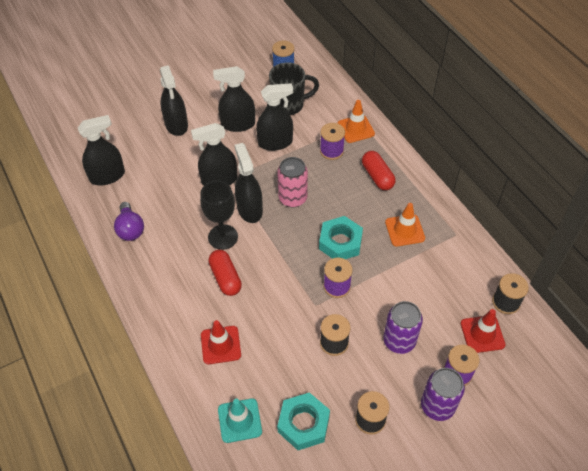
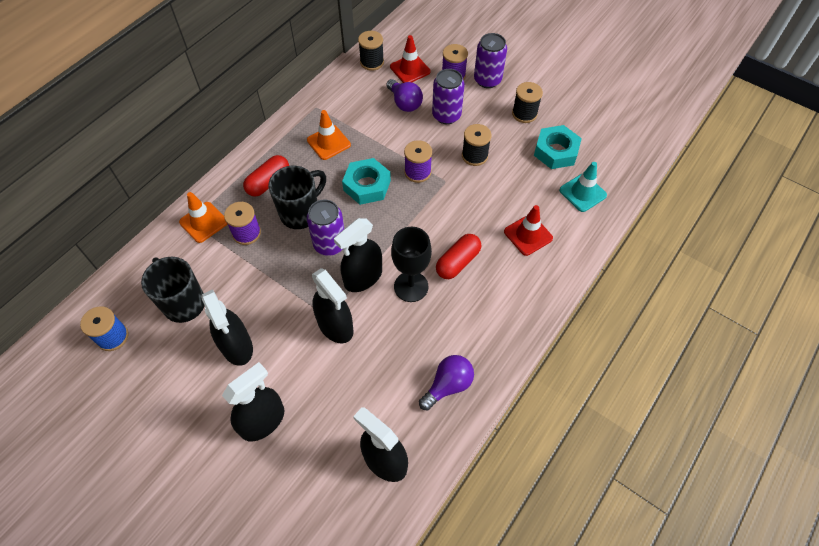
camera: 115 degrees left, 5 degrees up
black spray bottle [256,83,293,151] -> none
pink can [277,157,308,207] -> purple can [307,200,344,256]
none -> black mug [268,166,326,229]
none -> purple light bulb [387,79,423,112]

